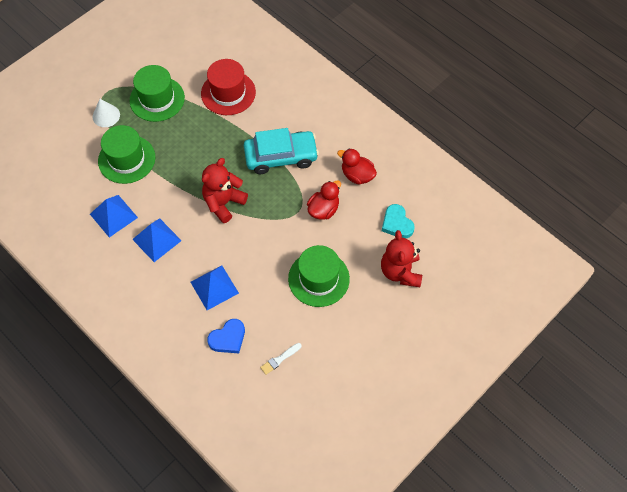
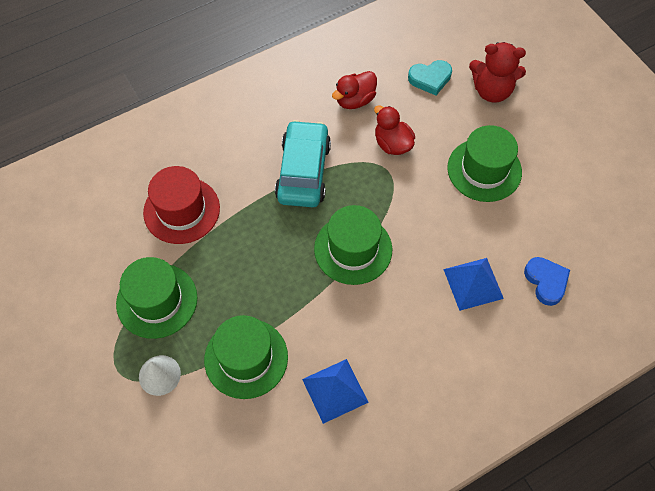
camera: 75 degrees left, 0 degrees up
blue pyramid [132,218,182,262] -> none
red teddy bear [202,158,248,223] -> green hat [314,205,392,285]
white brush [260,343,302,375] -> none

